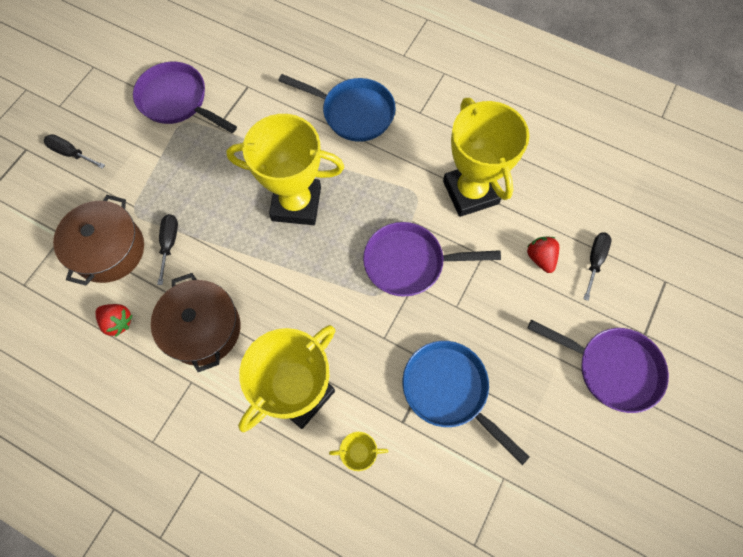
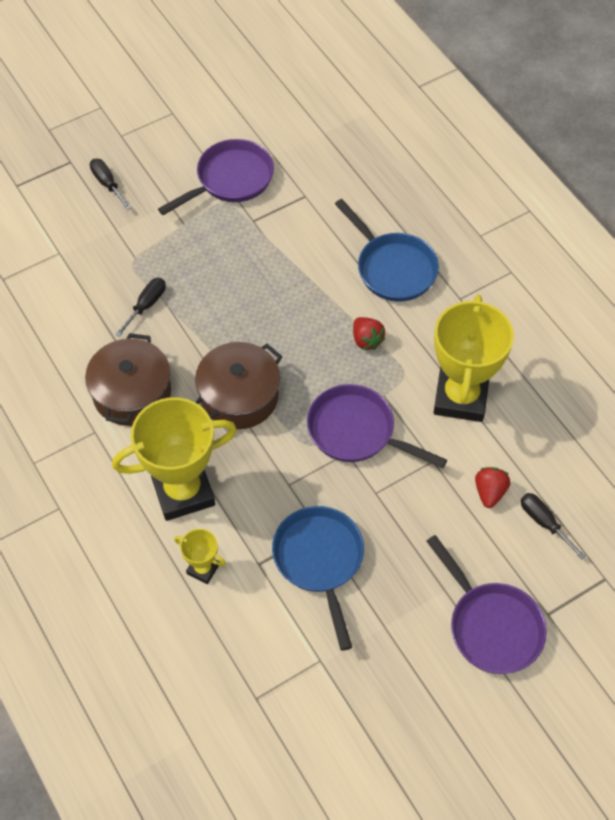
camera: 30 degrees right, 10 degrees down
brown pot [53,195,144,286] -> brown pot moved to [195,342,283,429]
red strawberry [95,304,133,337] -> red strawberry moved to [353,317,385,350]
purple pan [133,62,237,133] -> purple pan turned 75 degrees clockwise [158,139,274,215]
yellow trophy [226,114,344,225] -> none
black screwdriver [584,232,611,301] -> black screwdriver turned 90 degrees counterclockwise [521,493,586,560]

